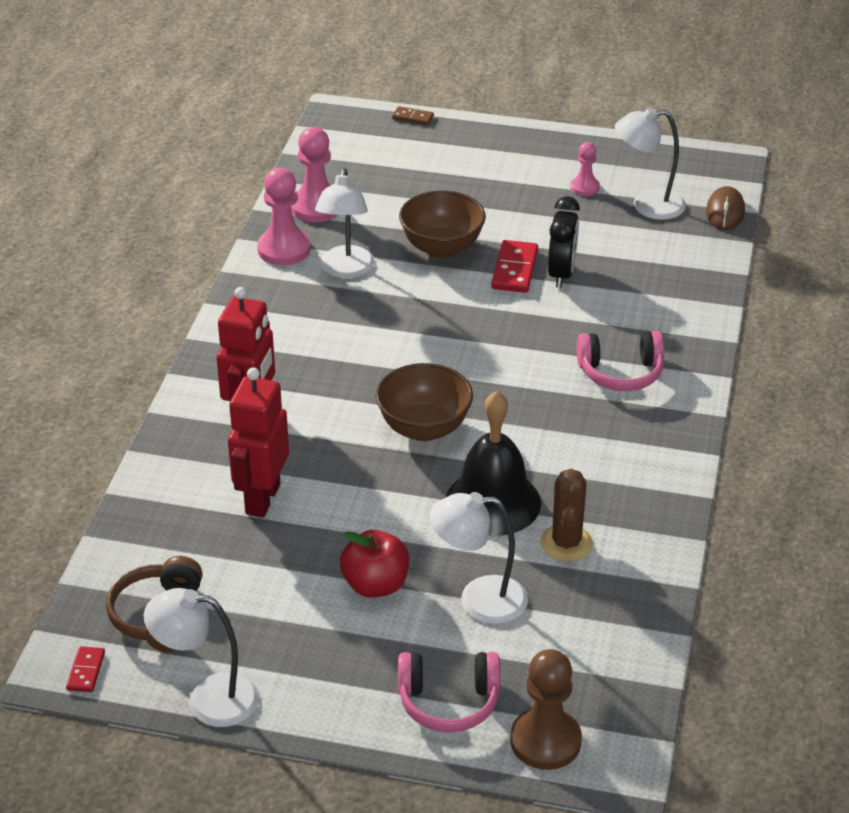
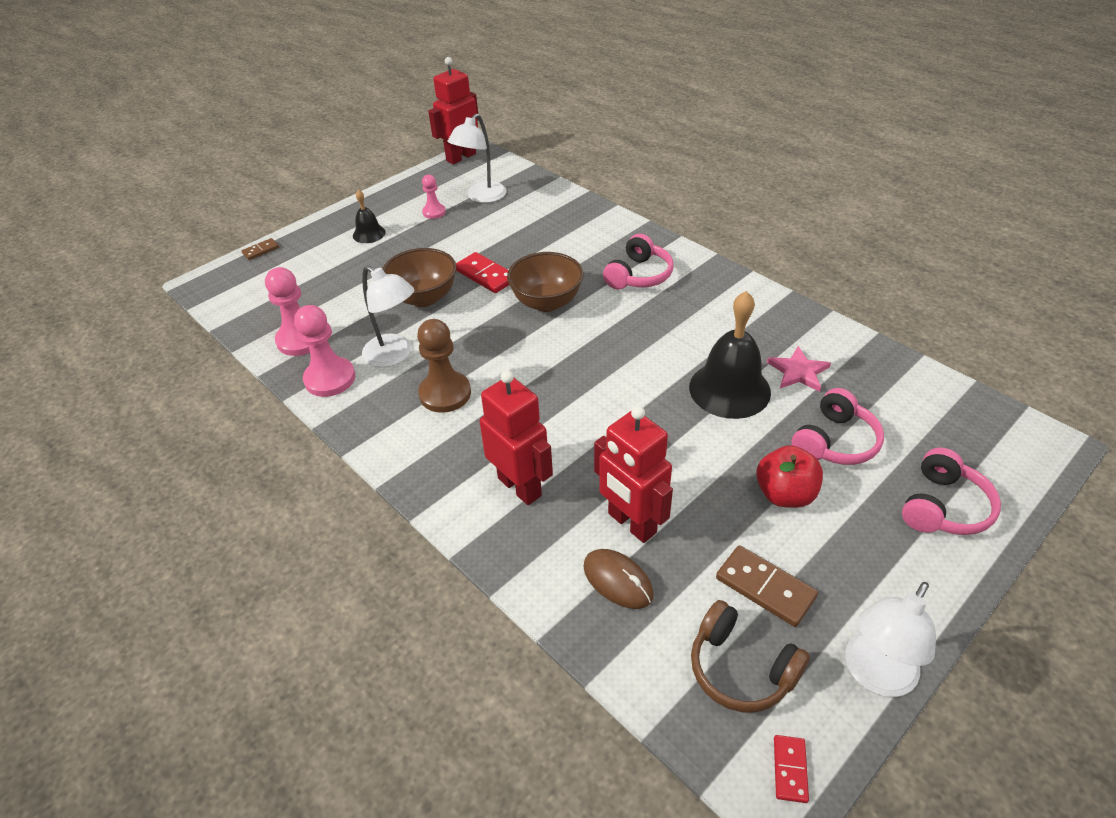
camera: 55 degrees left, 5 degrees up
red domino [66,646,105,692] -> red domino turned 60 degrees clockwise [774,735,809,803]
brown bowl [376,363,473,441] -> brown bowl moved to [507,252,584,312]
white lamp [430,492,528,624] -> pink headphones [791,388,884,465]
brown pawn [510,649,582,770] -> brown pawn moved to [417,319,471,413]
brown cactus [540,469,593,561] -> pink star [767,346,831,392]
black clock [548,196,580,288] -> none
brown mouse [706,186,745,230] -> brown mouse moved to [583,549,654,609]
none -> black bell [353,190,386,243]
none -> red robot [428,57,478,165]
none -> brown domino [716,545,818,627]

